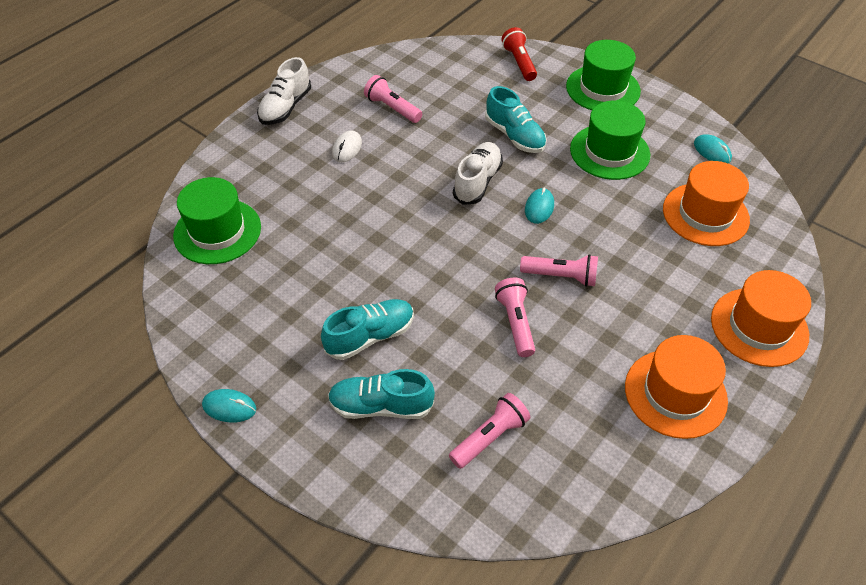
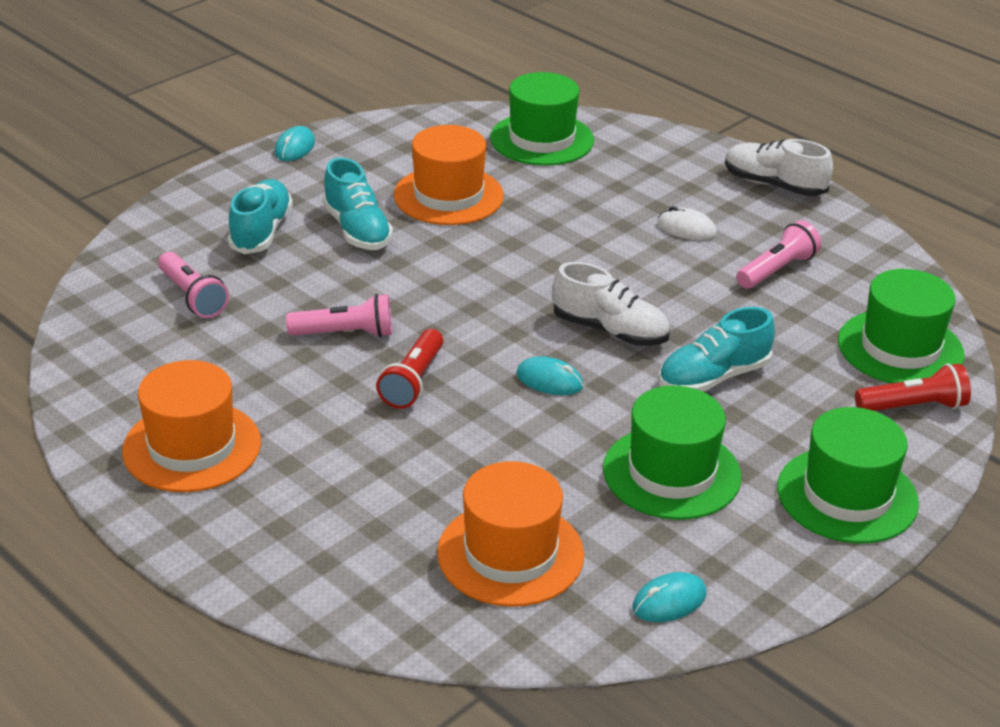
camera: 95 degrees right, 15 degrees down
pink flashlight [520,254,598,287] -> red flashlight [376,329,443,409]
orange hat [711,270,811,367] -> orange hat moved to [394,125,504,225]
none -> green hat [838,269,965,384]

